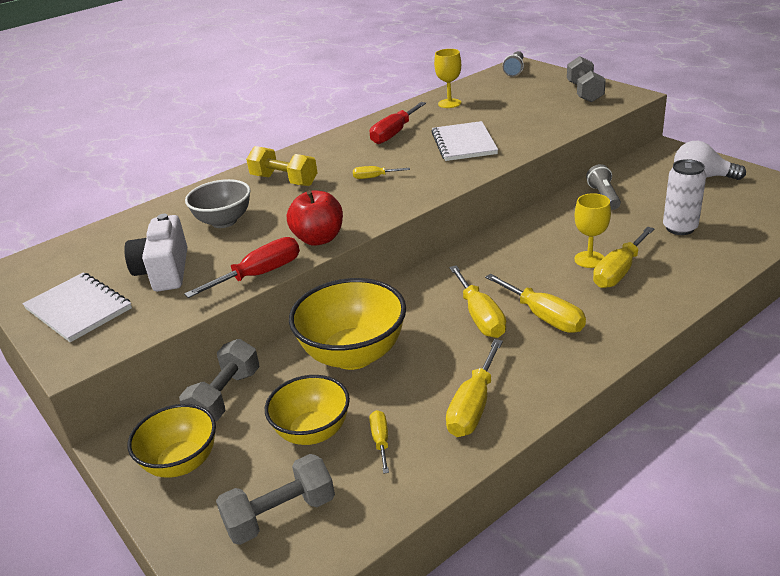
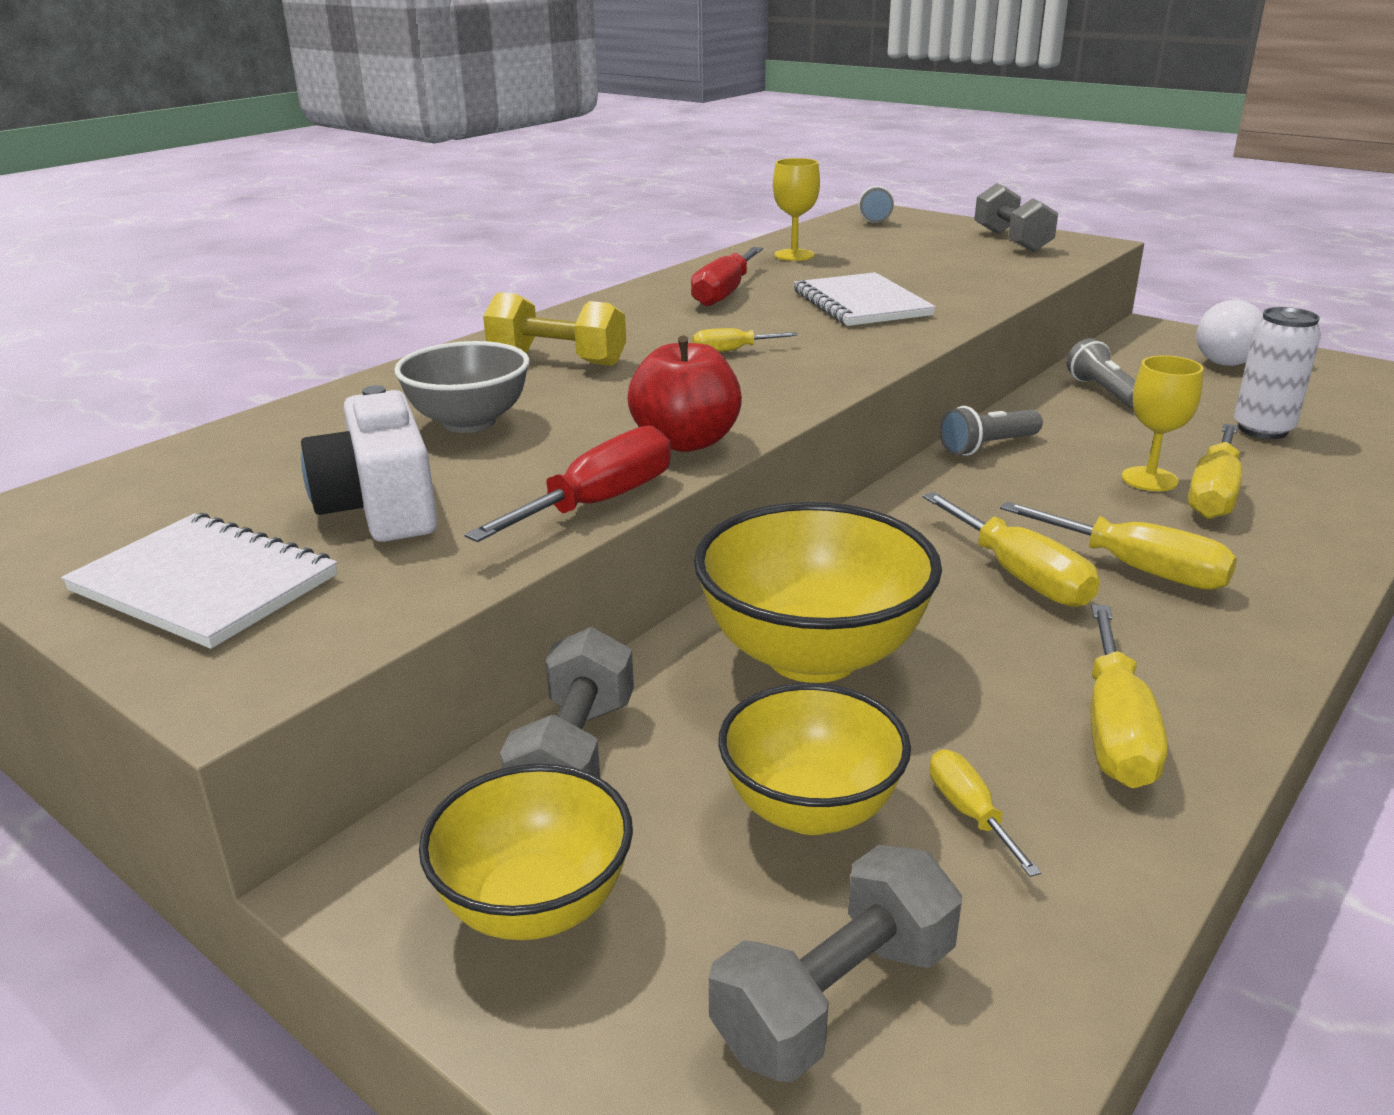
camera: 15 degrees left, 5 degrees down
none -> grey flashlight [939,406,1043,456]

